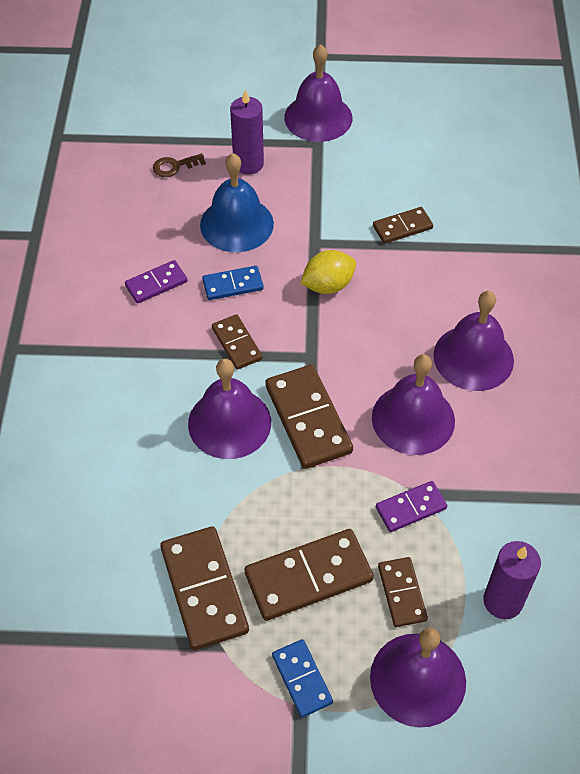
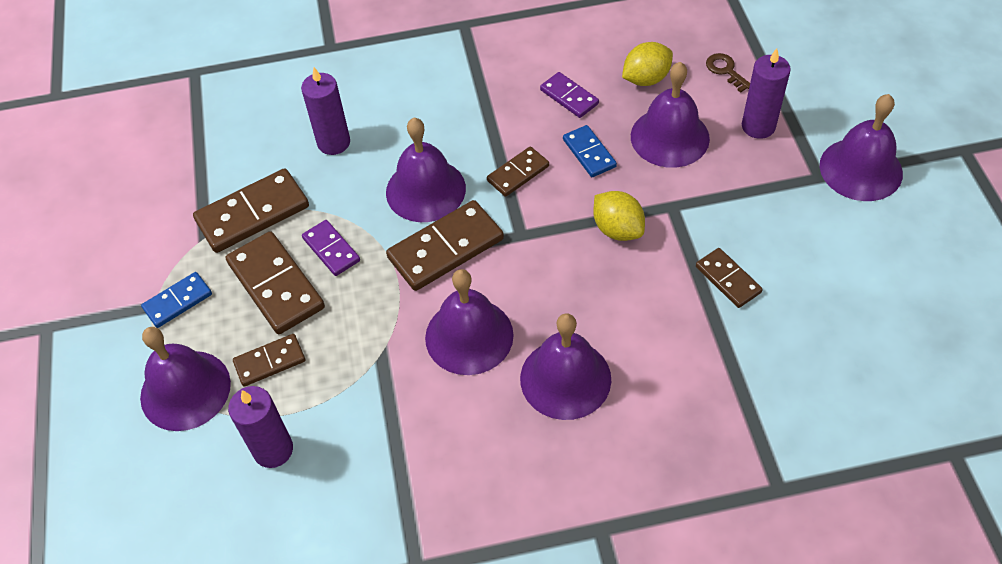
camera: 80 degrees right, 0 degrees up
blue bell [200,153,274,252] -> purple bell [631,62,710,168]
purple domino [376,481,447,532] -> purple domino moved to [302,220,360,276]
none -> purple candle [301,67,350,155]
none -> yellow lemon [622,42,673,86]

